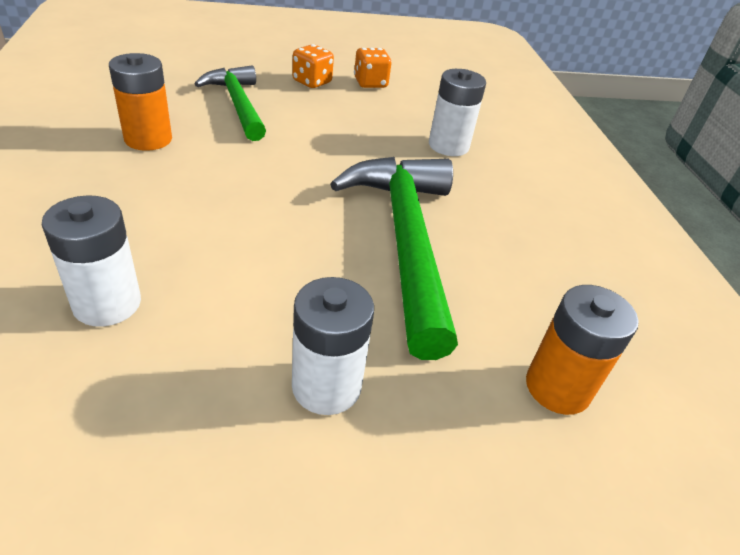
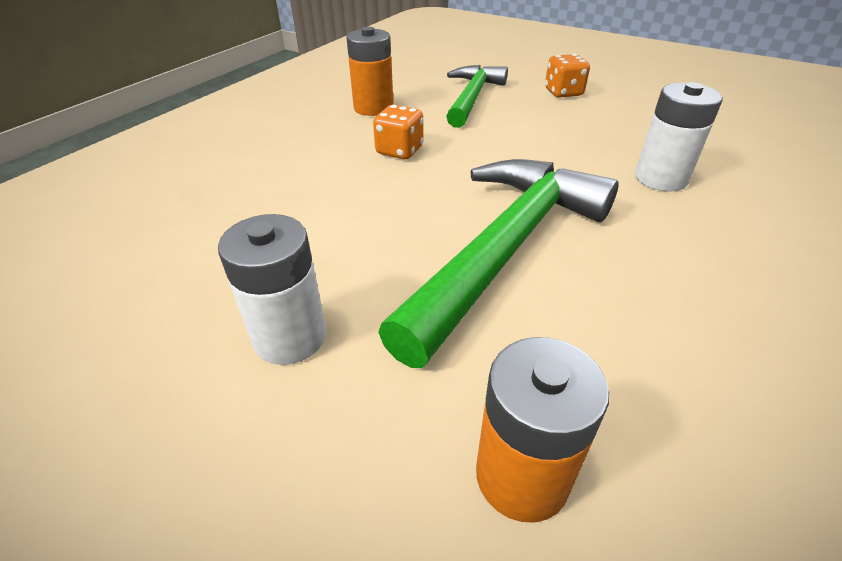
camera: 45 degrees right, 0 degrees up
white battery [42,195,141,327] -> none
orange dice [354,48,392,88] -> orange dice moved to [373,105,423,159]

